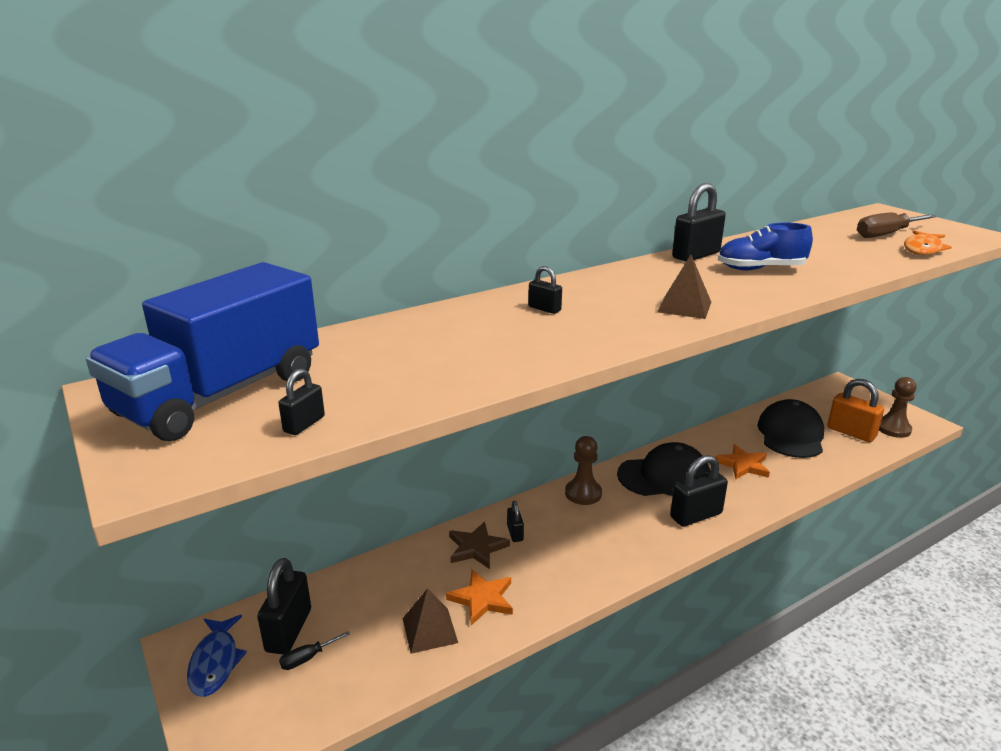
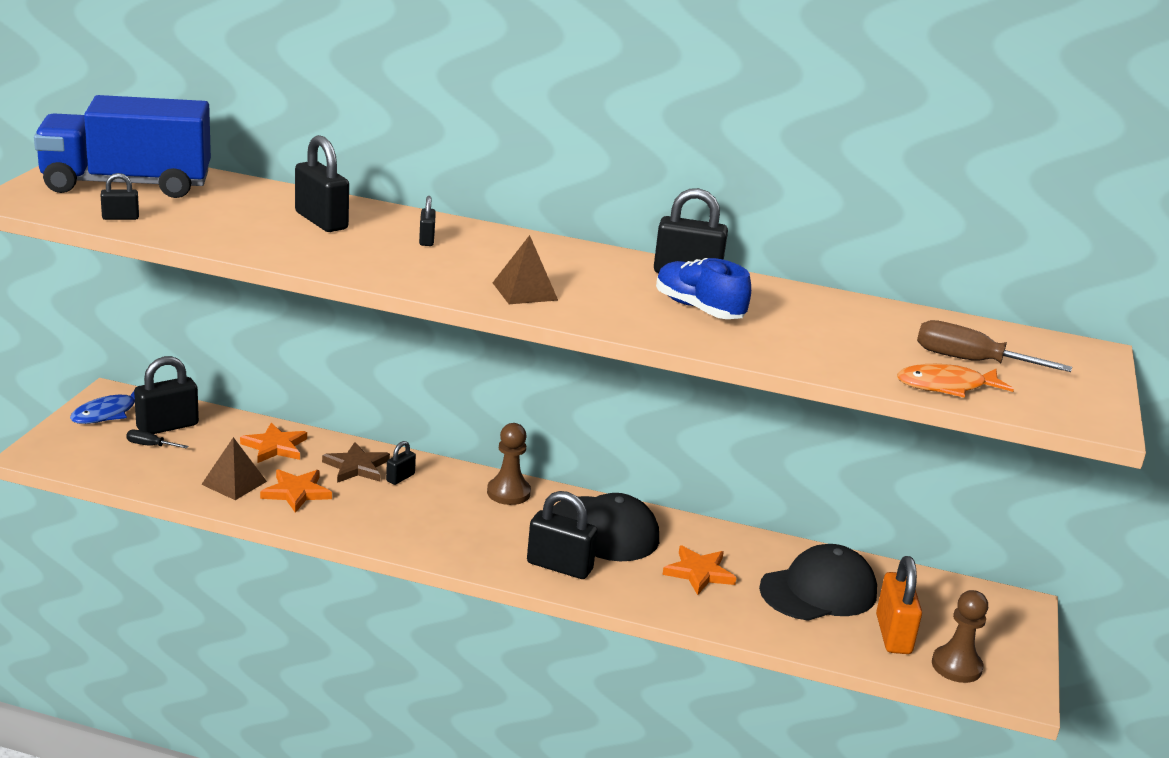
camera: 45 degrees right, 0 degrees up
none -> orange star [240,423,307,463]
none -> black padlock [295,135,349,232]

